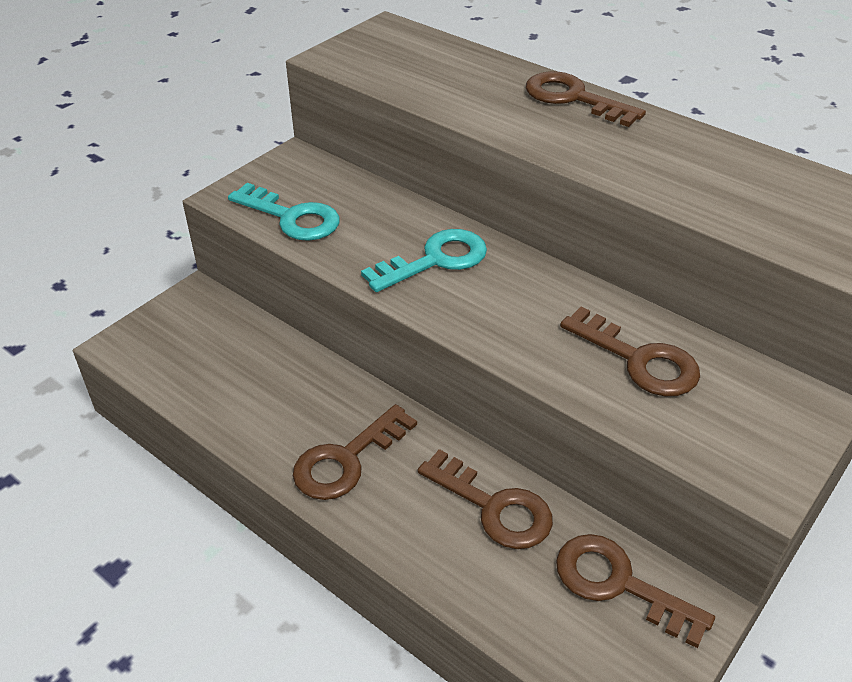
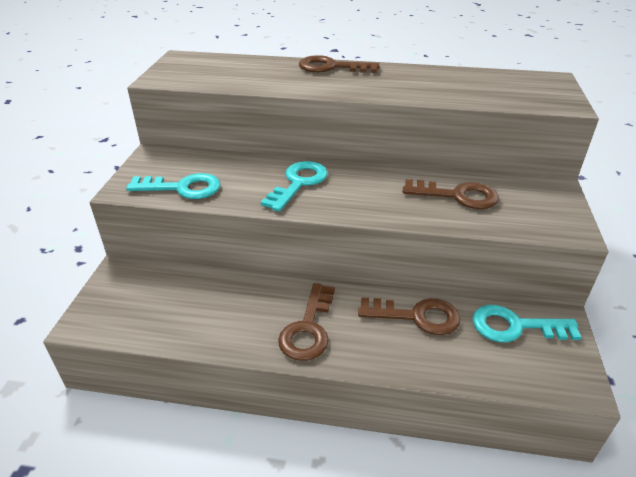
camera: 30 degrees left, 5 degrees down
brown key [556,534,715,648] -> turquoise key [473,305,581,342]

